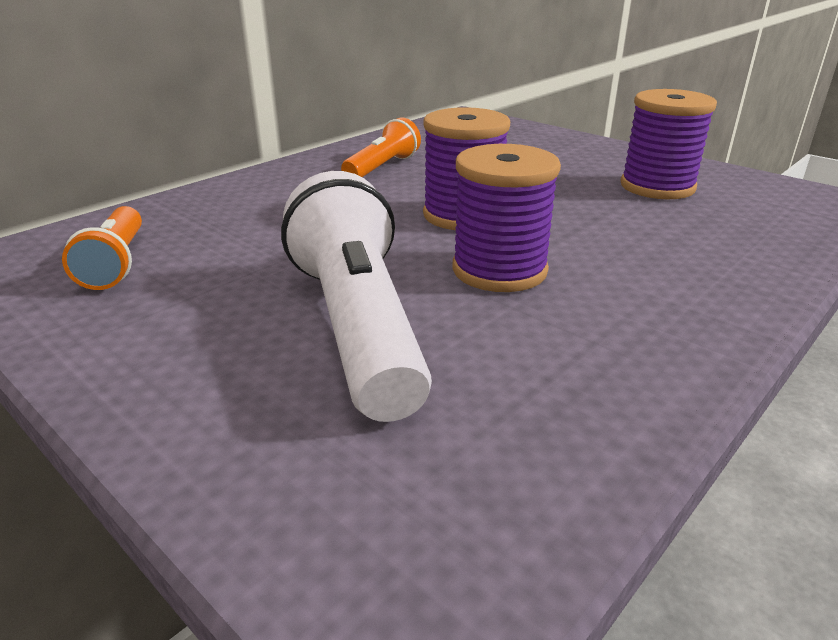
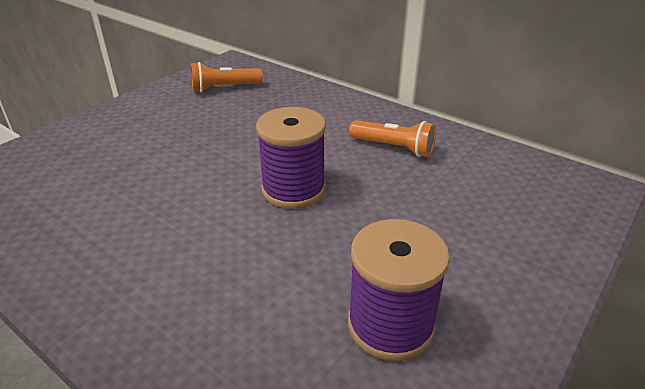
camera: 85 degrees right, 5 degrees up
white flashlight [281,171,432,422] -> none
purple spool [453,144,561,292] -> none

